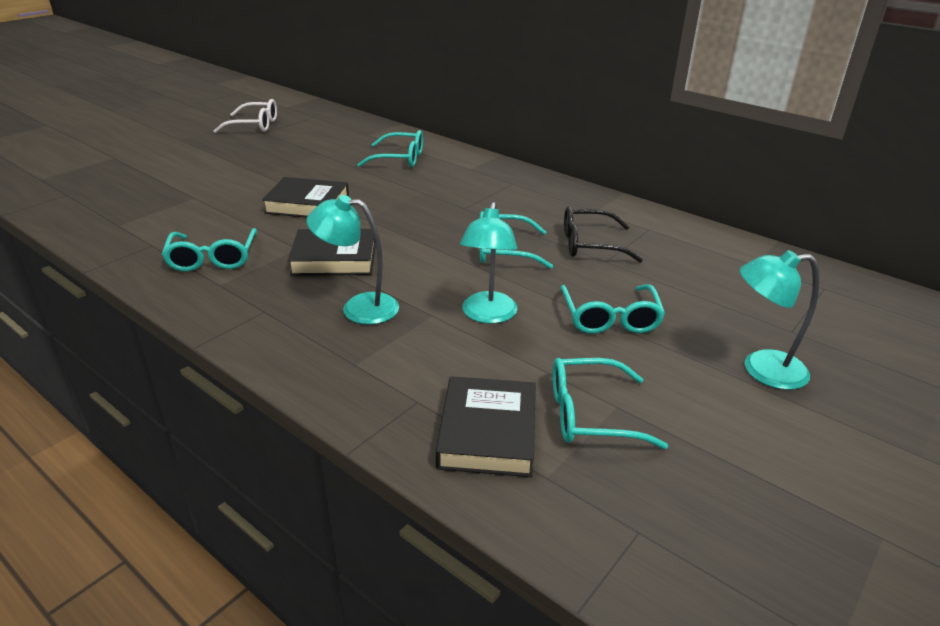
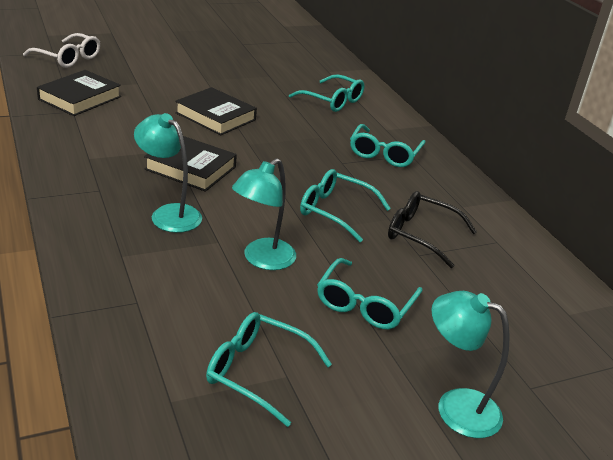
camera: 25 degrees right, 0 degrees up
turquoise glasses [162,228,257,272] -> turquoise glasses moved to [350,124,426,167]
white glasses [214,99,277,133] -> white glasses moved to [23,33,100,68]
black book [436,376,536,477] -> black book moved to [37,70,121,116]

